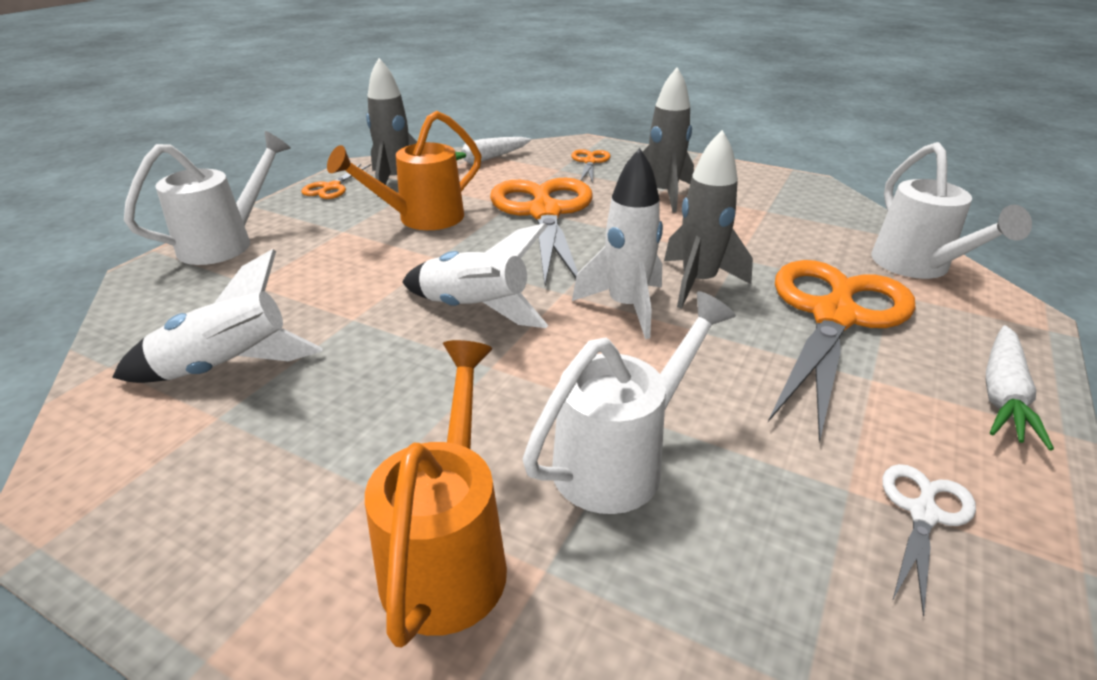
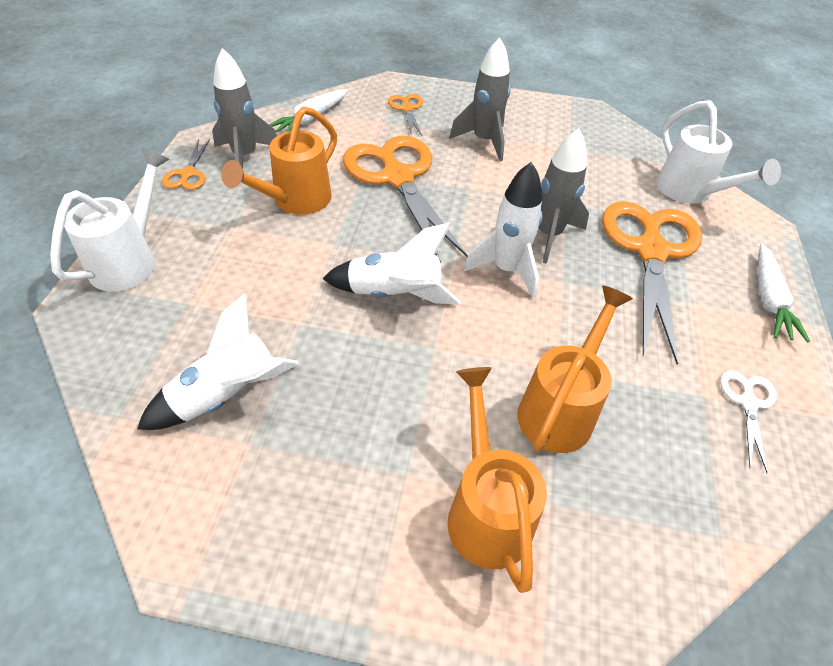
camera: 20 degrees left, 15 degrees up
white watering can [523,291,736,514] -> orange watering can [517,286,633,453]

